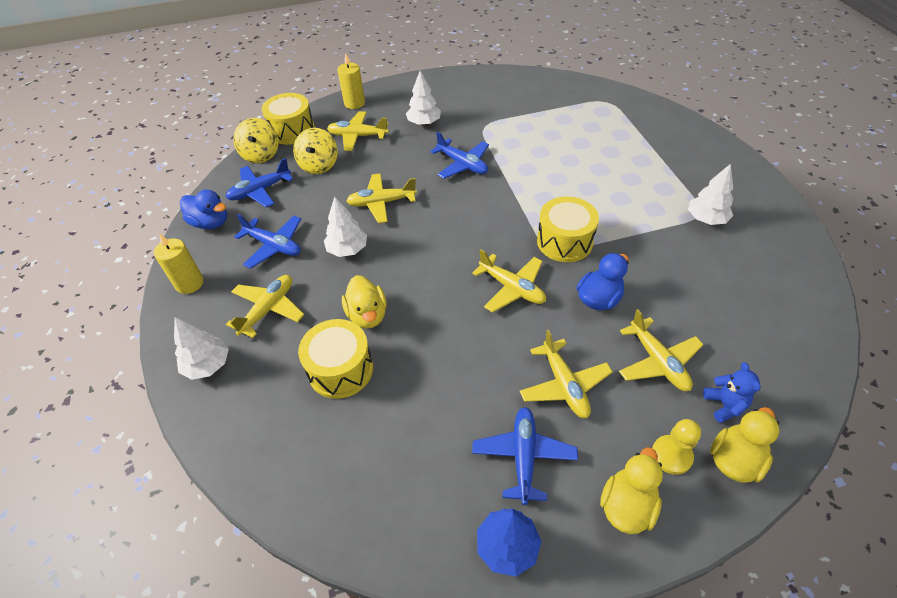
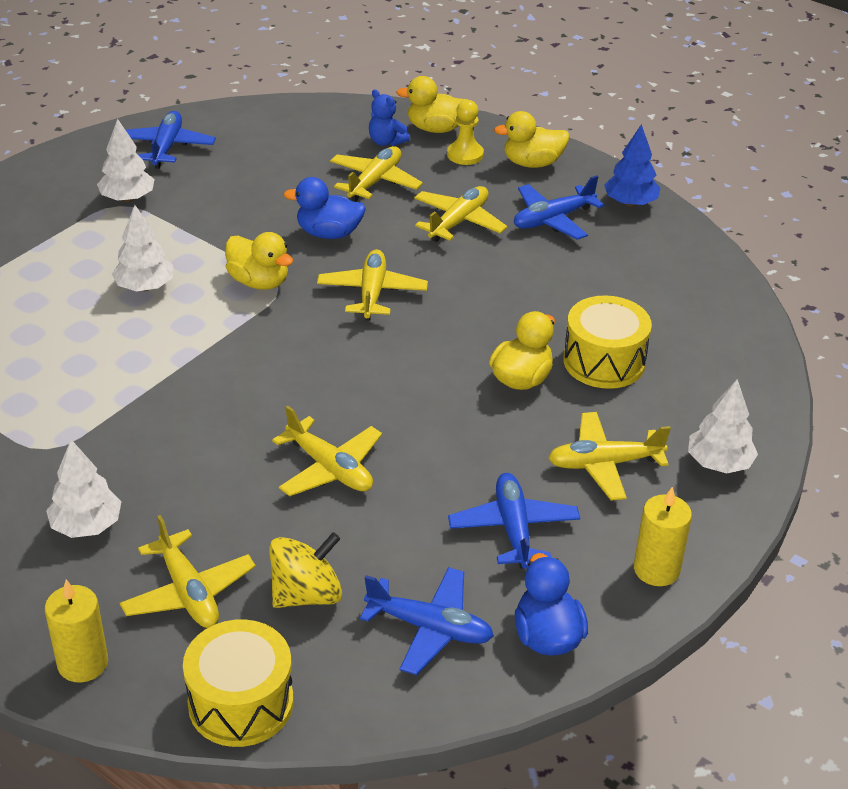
camera: 130 degrees left, 10 degrees down
yellow spinning top [233,118,279,163] -> none
white tree [324,197,367,257] -> white tree moved to [112,205,173,292]
blue plane [430,131,489,179] -> blue plane moved to [126,111,216,169]
yellow drum [537,197,599,262] -> yellow duck [225,232,293,290]
blue teddy bear [703,362,761,423] -> blue teddy bear turned 90 degrees counterclockwise [369,89,410,146]

